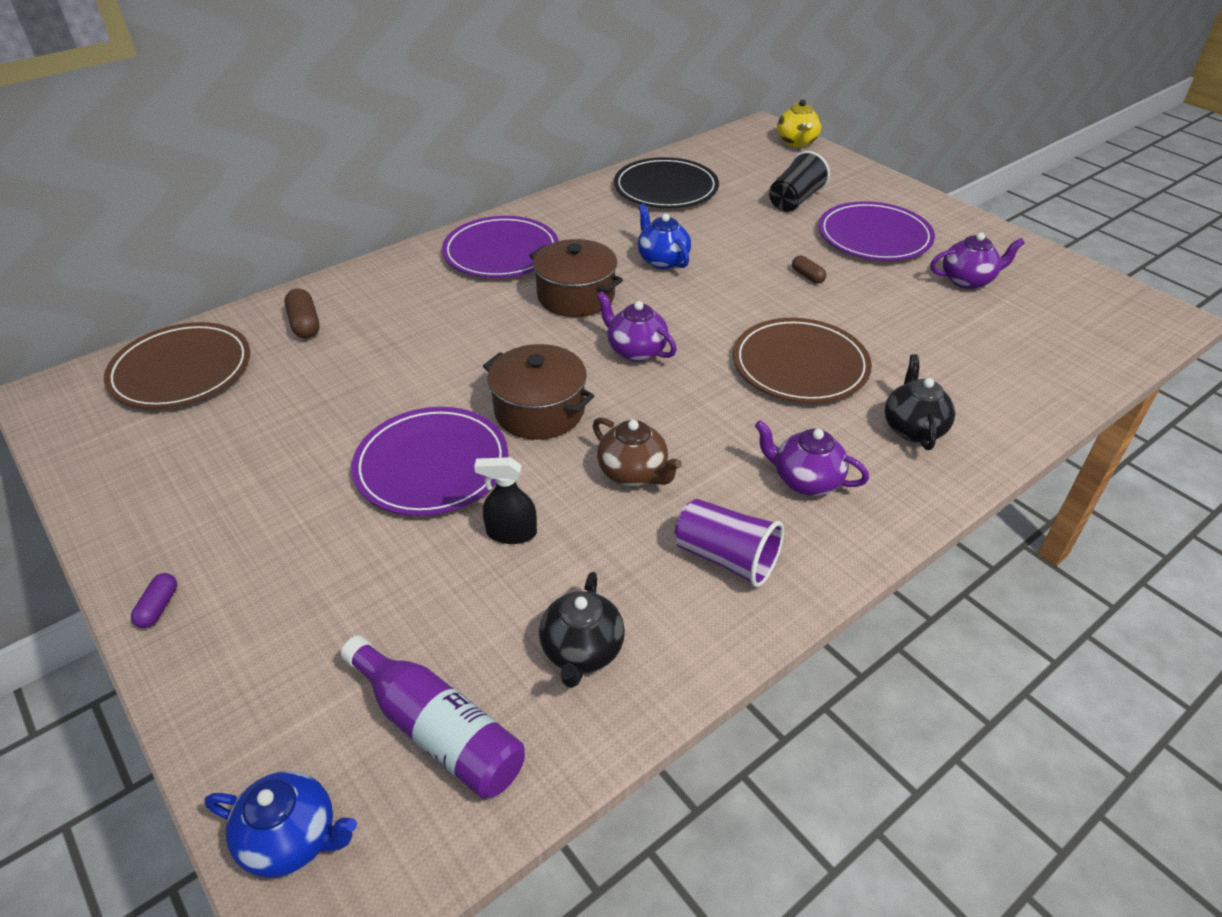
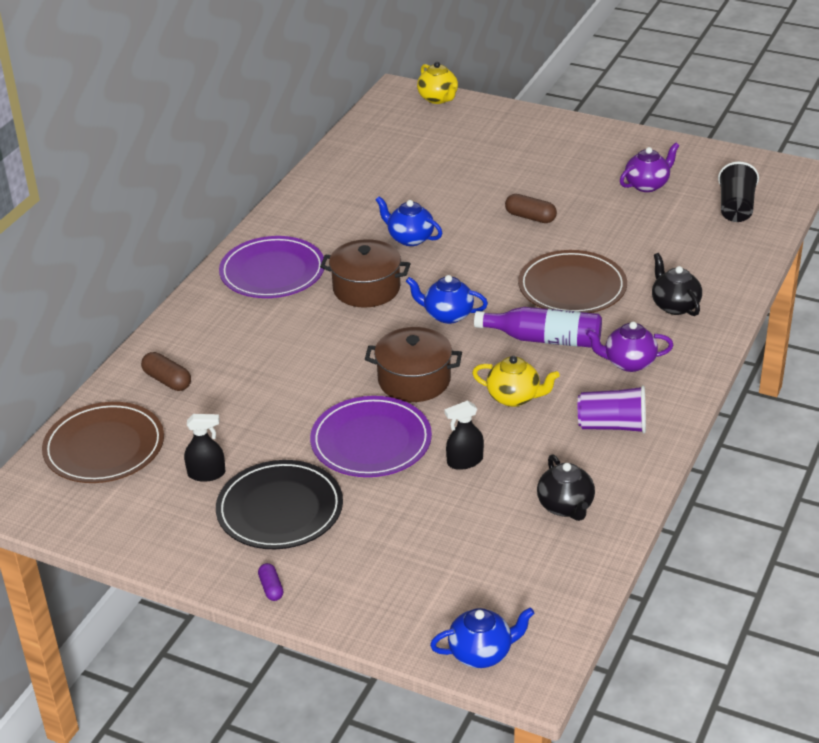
camera: 25 degrees left, 5 degrees down
purple bottle [341,636,525,799] -> purple bottle moved to [474,307,602,348]
brown teapot [593,417,682,486] -> yellow teapot [472,356,560,407]
purple teapot [597,292,677,362] -> blue teapot [406,275,488,324]
black plate [614,157,719,208] -> black plate moved to [216,460,343,549]
black cup [769,151,830,212] -> black cup moved to [718,161,759,222]
brown capsule [792,256,826,283] -> brown capsule [505,194,557,223], size x1.55
purple plate [818,201,935,261] -> none
none -> black spray bottle [184,414,225,482]

